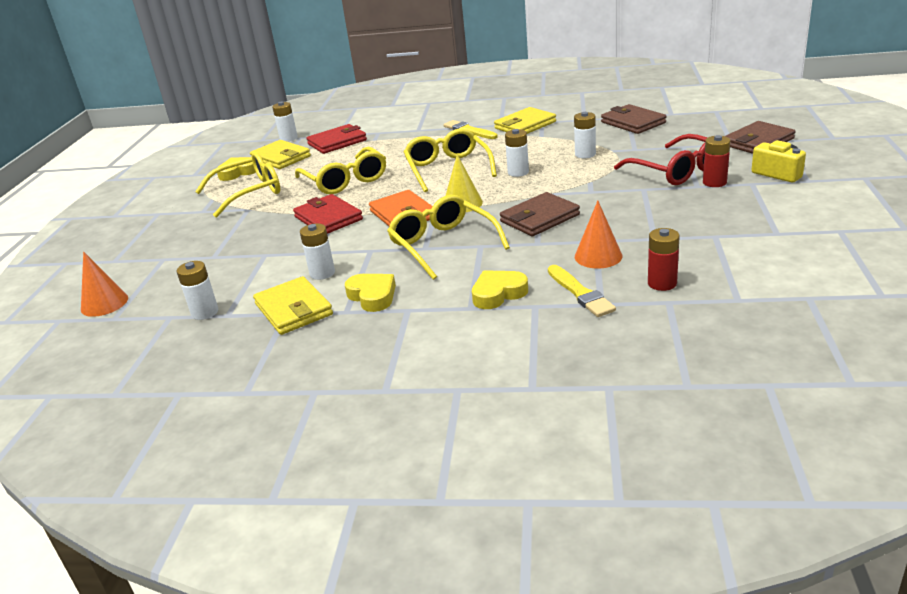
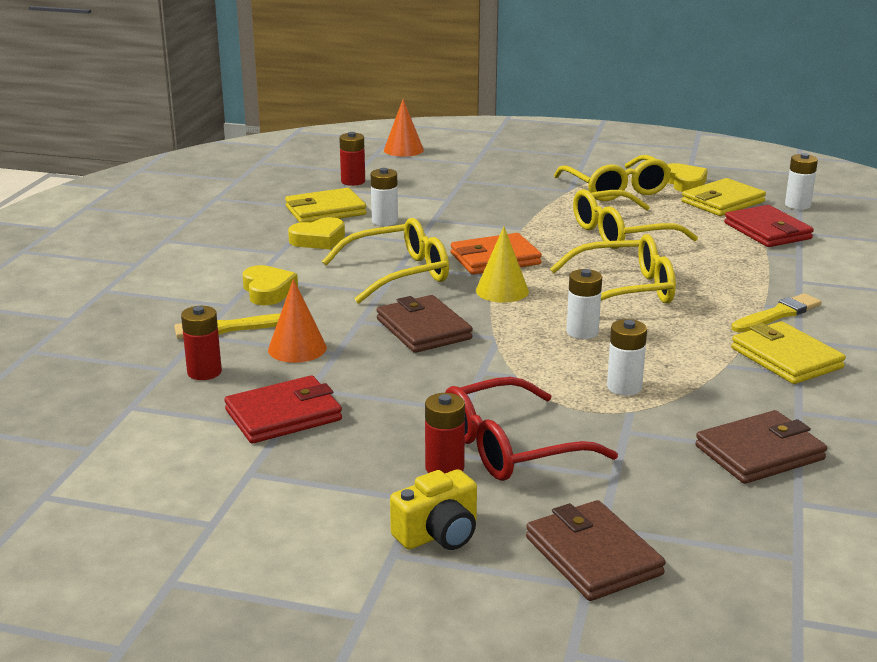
camera: 95 degrees right, 5 degrees down
white battery [177,261,218,320] -> red battery [339,132,365,186]
red wallet [293,194,363,234] -> red wallet moved to [224,375,342,443]

